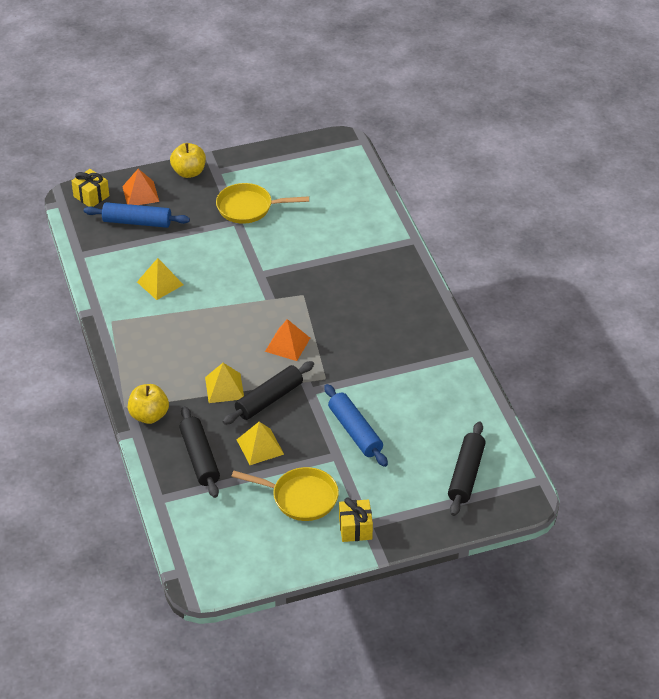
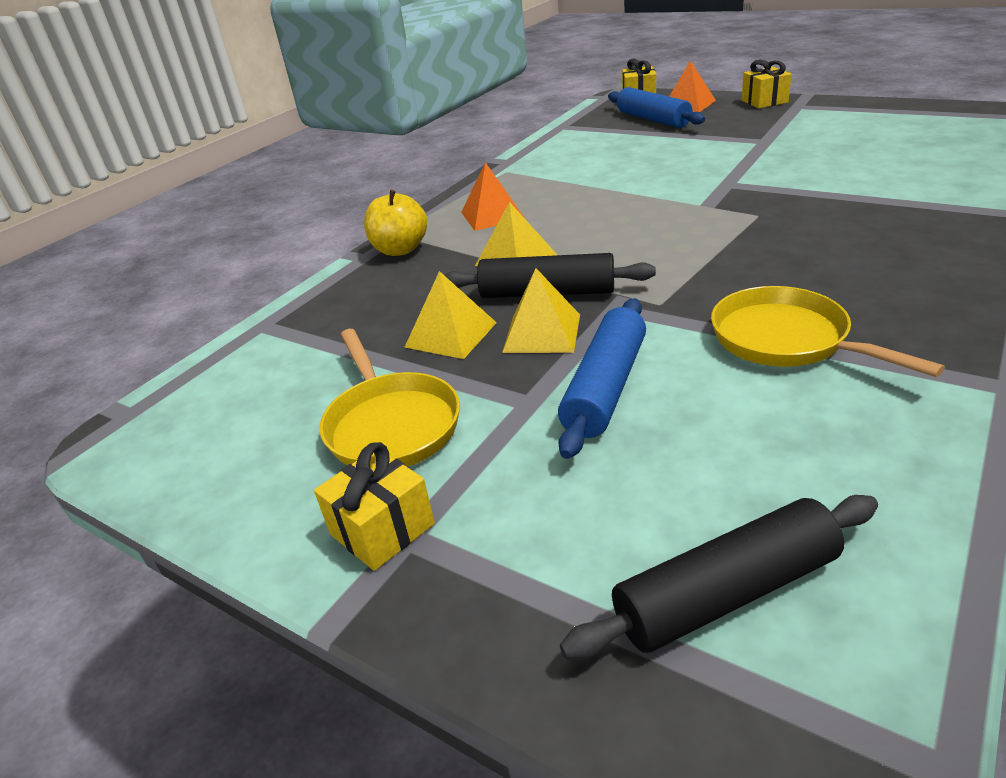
camera: 55 degrees right, 10 degrees down
yellow pyramid [137,258,184,300] -> yellow pyramid moved to [502,268,580,353]
yellow apple [170,143,206,178] -> yellow gift [742,60,792,108]
black rolling pin [179,406,220,498] -> none
yellow pan [216,183,309,224] -> yellow pan moved to [711,286,945,377]
orange pyramid [265,319,310,361] -> orange pyramid moved to [461,162,524,231]

